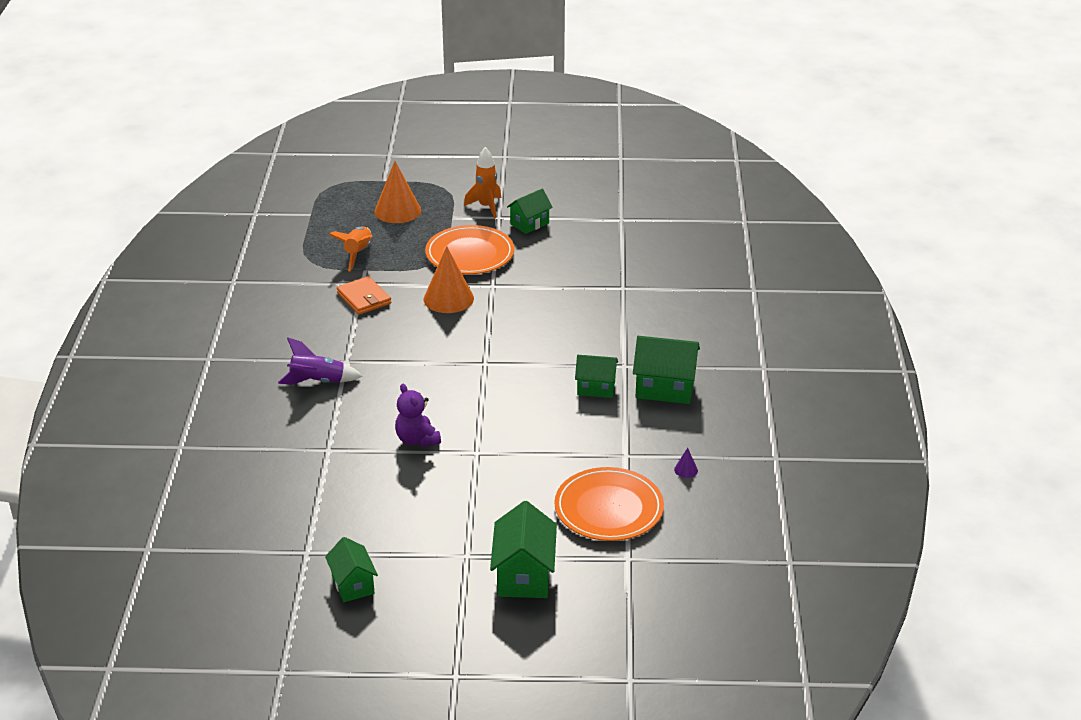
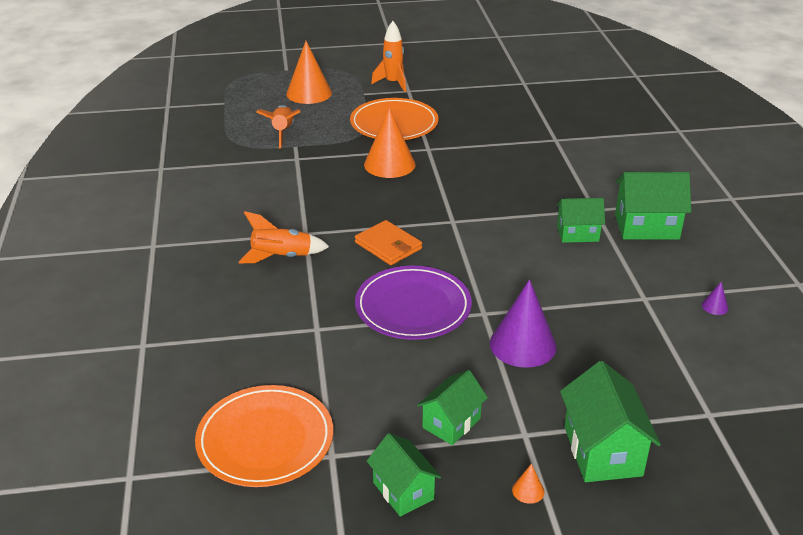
camera: 10 degrees left, 0 degrees up
purple rocket [278,337,363,385] -> orange rocket [239,211,329,263]
orange wallet [337,276,391,315] -> orange wallet moved to [355,220,422,265]
purple teddy bear [395,384,441,447] -> purple plate [355,266,472,340]
green house [507,189,553,234] -> green house moved to [417,370,488,445]
orange plate [554,467,664,541] -> orange plate moved to [195,385,333,487]
none -> purple cone [490,279,557,368]
none -> orange cone [512,464,545,504]

